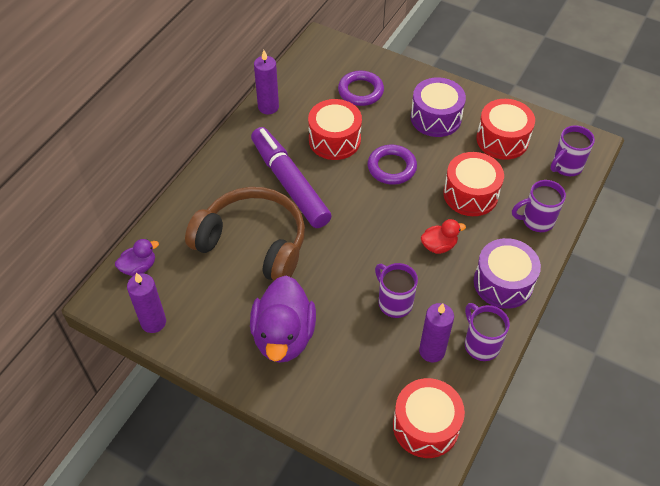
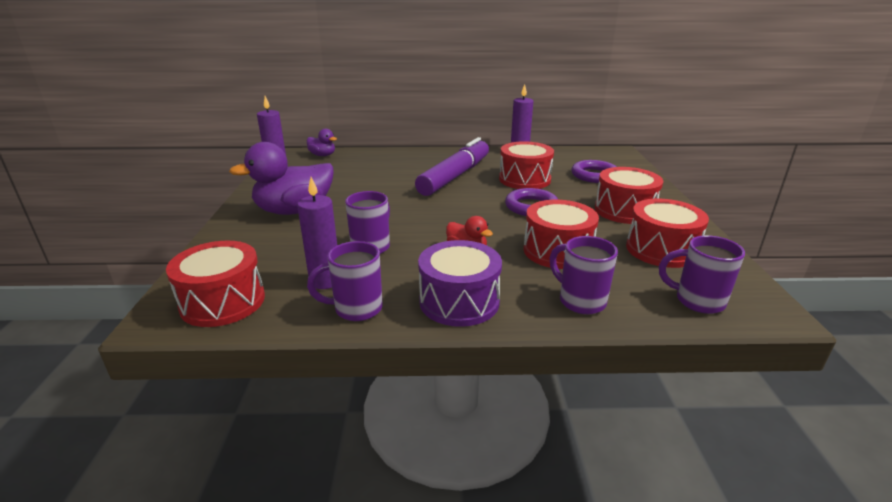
camera: 60 degrees right, 25 degrees down
brown headphones [185,187,305,281] -> none
purple drum [411,77,466,137] -> red drum [595,167,663,224]
purple mug [465,303,510,361] -> purple mug turned 135 degrees counterclockwise [307,241,383,321]

